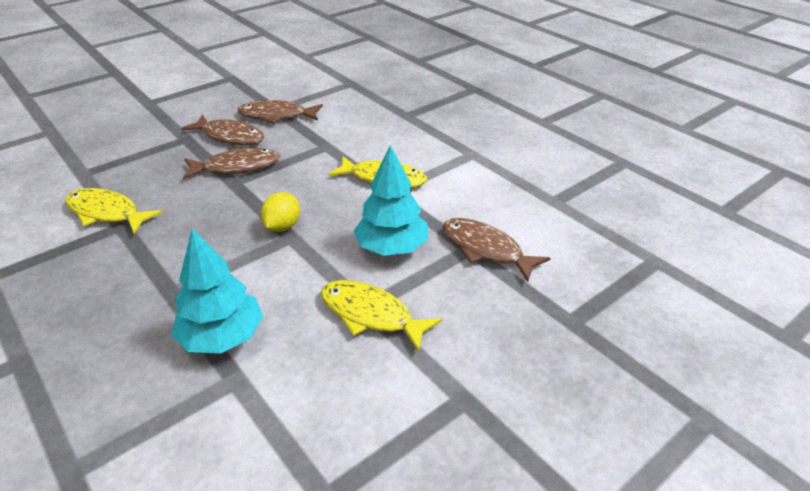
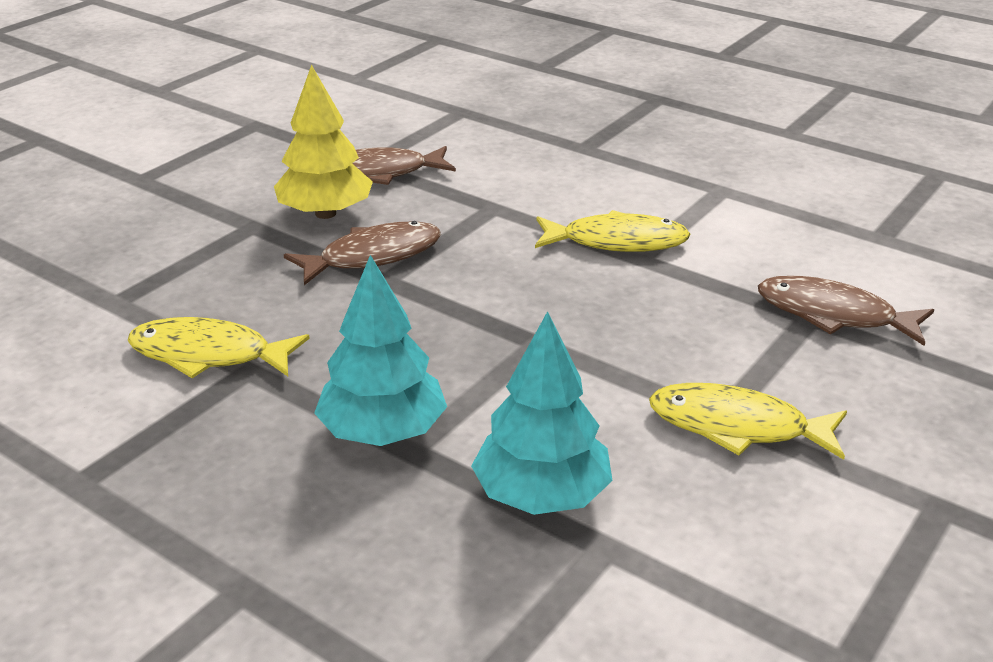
camera: 15 degrees left, 5 degrees down
brown fish [181,115,264,145] -> yellow tree [274,65,373,219]
yellow lemon [261,192,300,232] -> none
turquoise tree [354,145,428,256] -> turquoise tree moved to [314,255,447,446]

